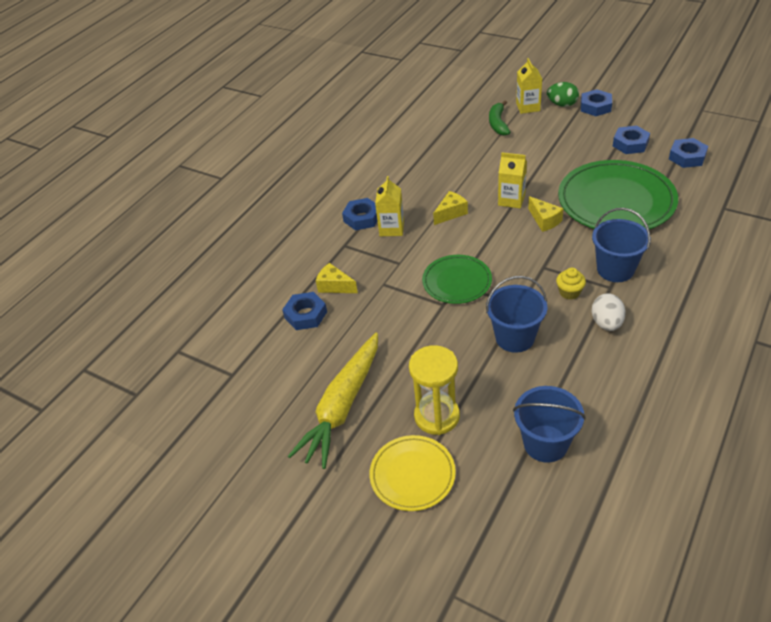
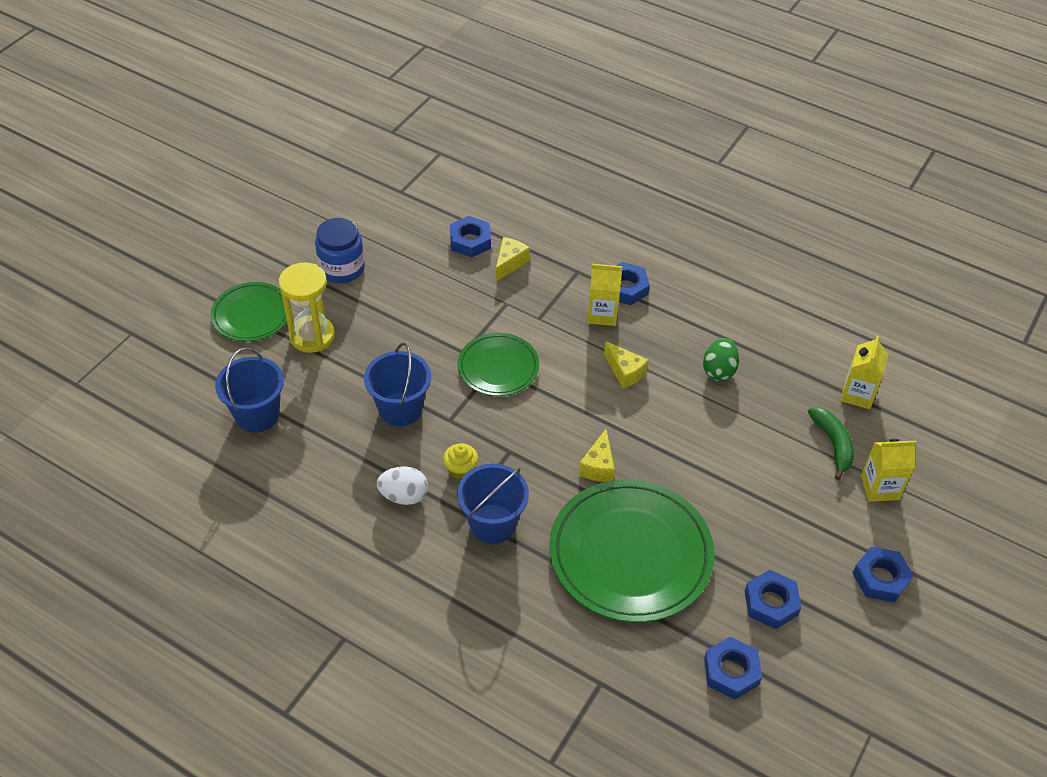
camera: 85 degrees right, 5 degrees up
yellow carrot [288,333,378,469] -> blue jar [315,218,365,283]
yellow plate [369,435,456,511] -> green plate [211,282,287,341]
green banana [489,101,510,136] -> green banana turned 75 degrees clockwise [808,407,854,480]
yellow carton [498,152,527,208] -> yellow carton moved to [840,336,889,409]
yellow cheese [528,196,563,232] -> yellow cheese turned 45 degrees counterclockwise [578,429,615,482]
green egg [547,82,579,107] -> green egg moved to [703,338,739,381]

